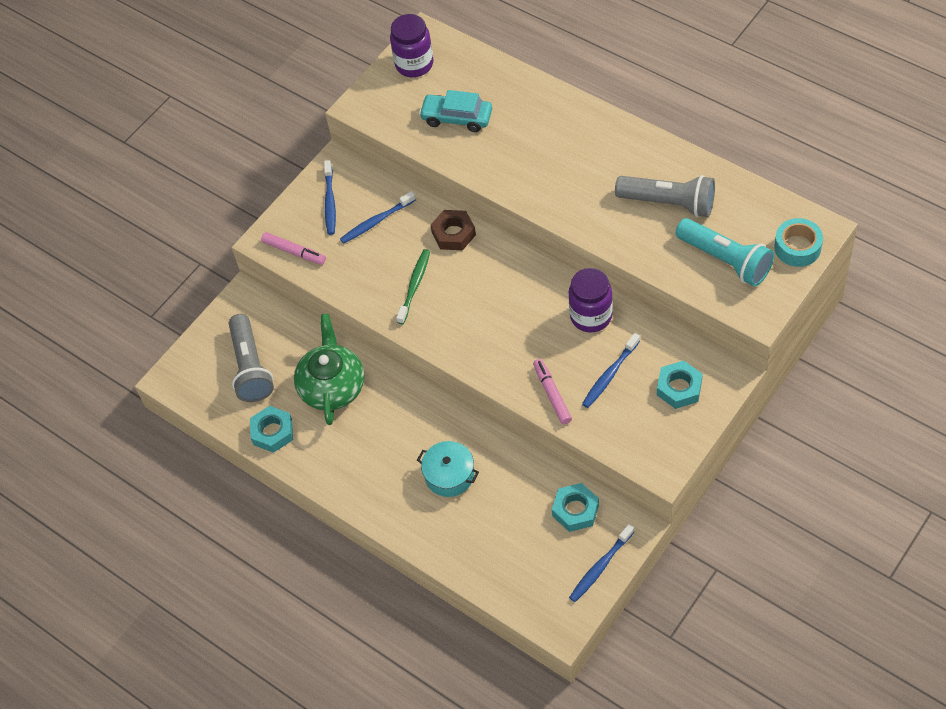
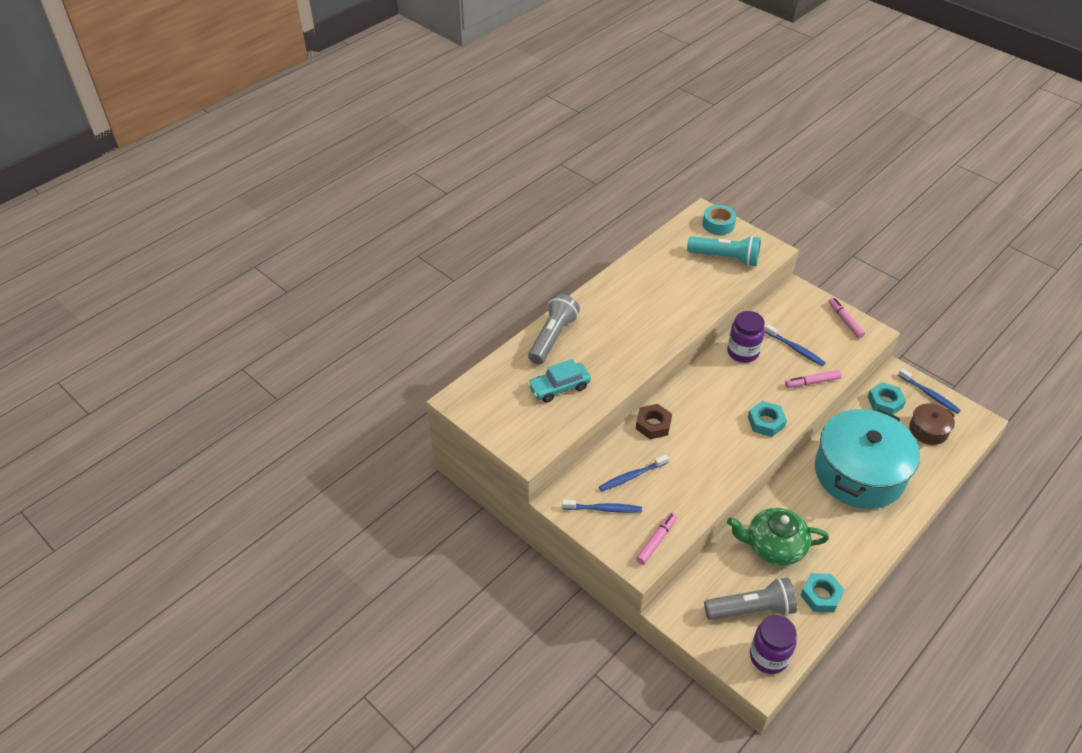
camera: 90 degrees left, 10 degrees down
blue toothbrush [340,191,416,244] -> blue toothbrush turned 90 degrees clockwise [599,455,669,492]
purple jar [390,14,433,77] -> purple jar moved to [750,615,797,674]
green toothbrush [396,249,430,324] -> none
turquoise pot [417,441,479,497] -> turquoise pot [815,409,920,509], size x2.28
turquoise car [419,90,492,132] -> turquoise car turned 45 degrees clockwise [527,359,591,403]
grey flashlight [615,175,715,217] -> grey flashlight moved to [528,294,580,364]
turquoise nut [657,360,703,409] -> turquoise nut moved to [748,401,787,437]
turquoise flashlight [675,218,774,287] -> turquoise flashlight turned 60 degrees clockwise [687,235,761,267]
none -> pink marker [828,298,865,338]
none -> brown pot [909,403,955,445]

